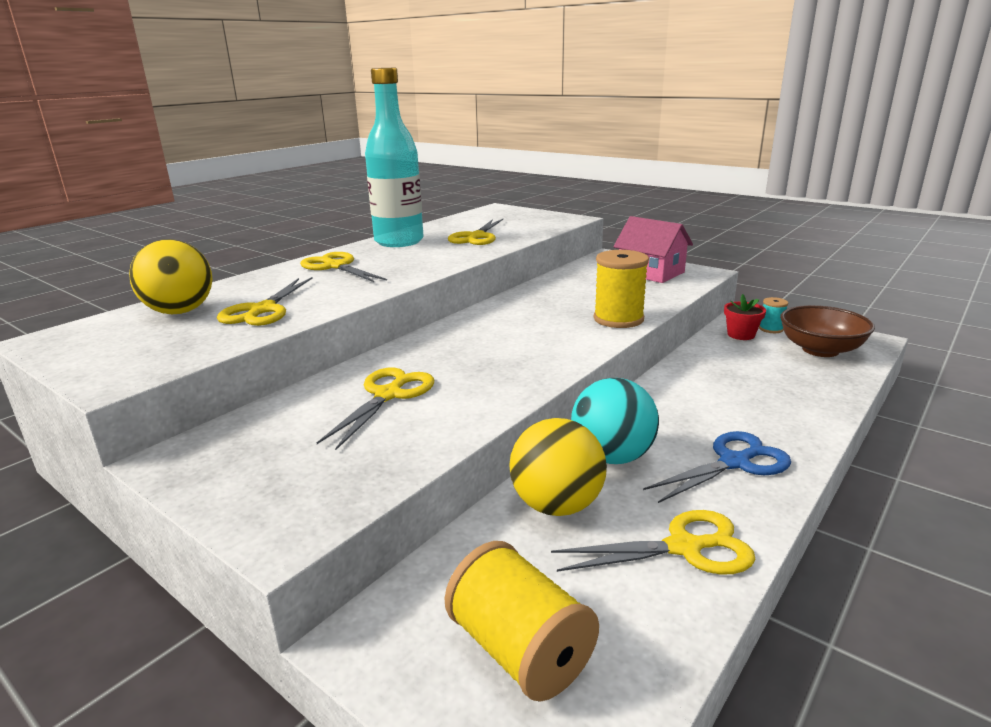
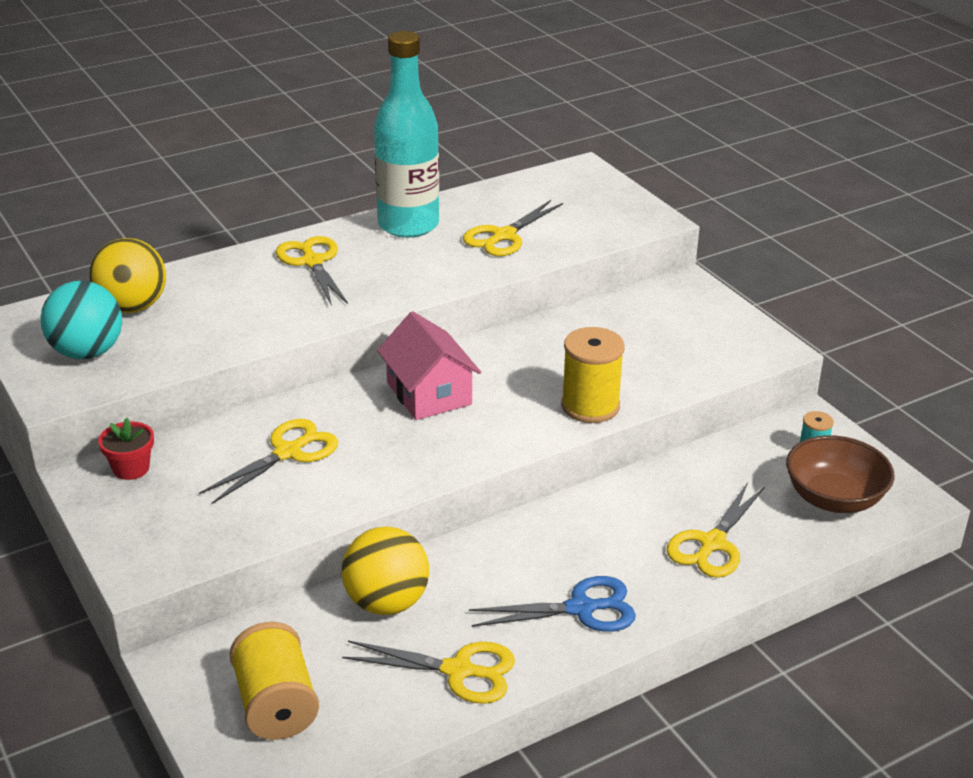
camera: 20 degrees right, 10 degrees up
yellow scissors [217,277,313,326] -> yellow scissors moved to [667,482,765,578]
turquoise ball [571,378,659,464] -> turquoise ball moved to [40,281,122,359]
pink house [613,216,693,283] -> pink house moved to [377,311,481,420]
red flower pot [724,294,766,340] -> red flower pot moved to [98,418,154,480]

